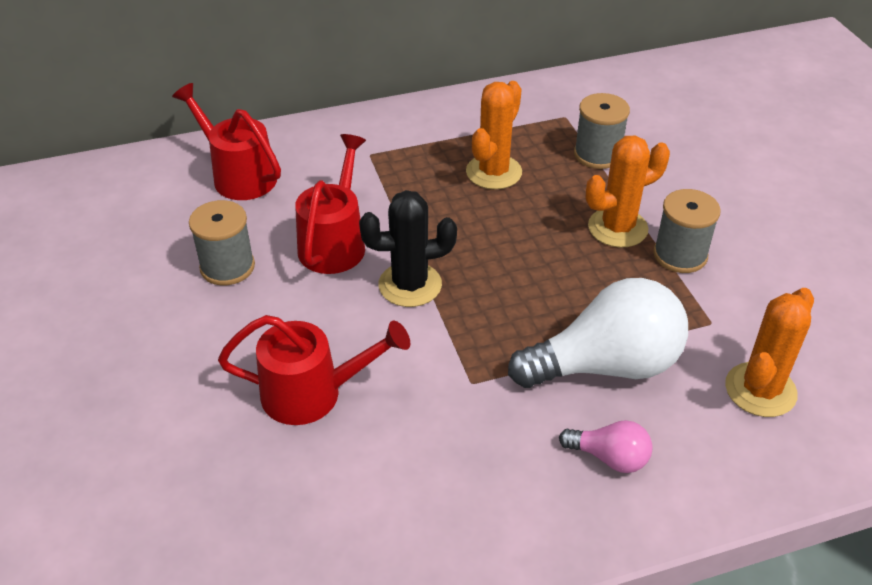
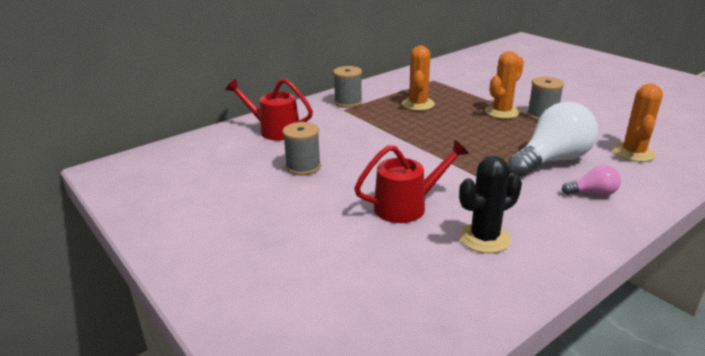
camera: 20 degrees left, 15 degrees down
red watering can [295,134,366,274] -> none
black cactus [359,190,457,307] -> black cactus moved to [459,156,522,253]
grey spool [574,93,630,169] -> grey spool moved to [333,66,362,108]

